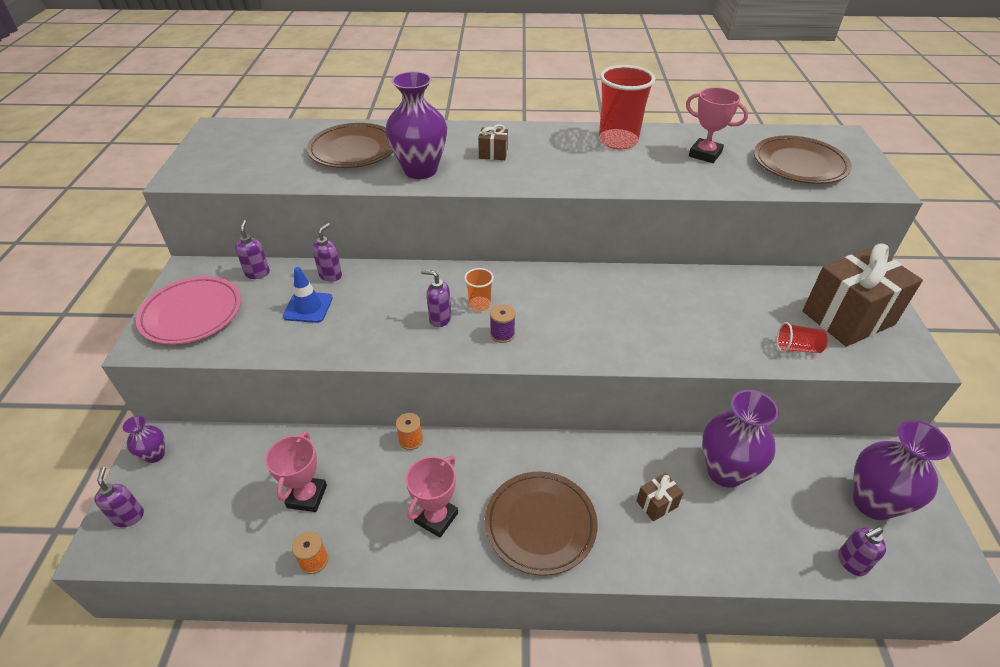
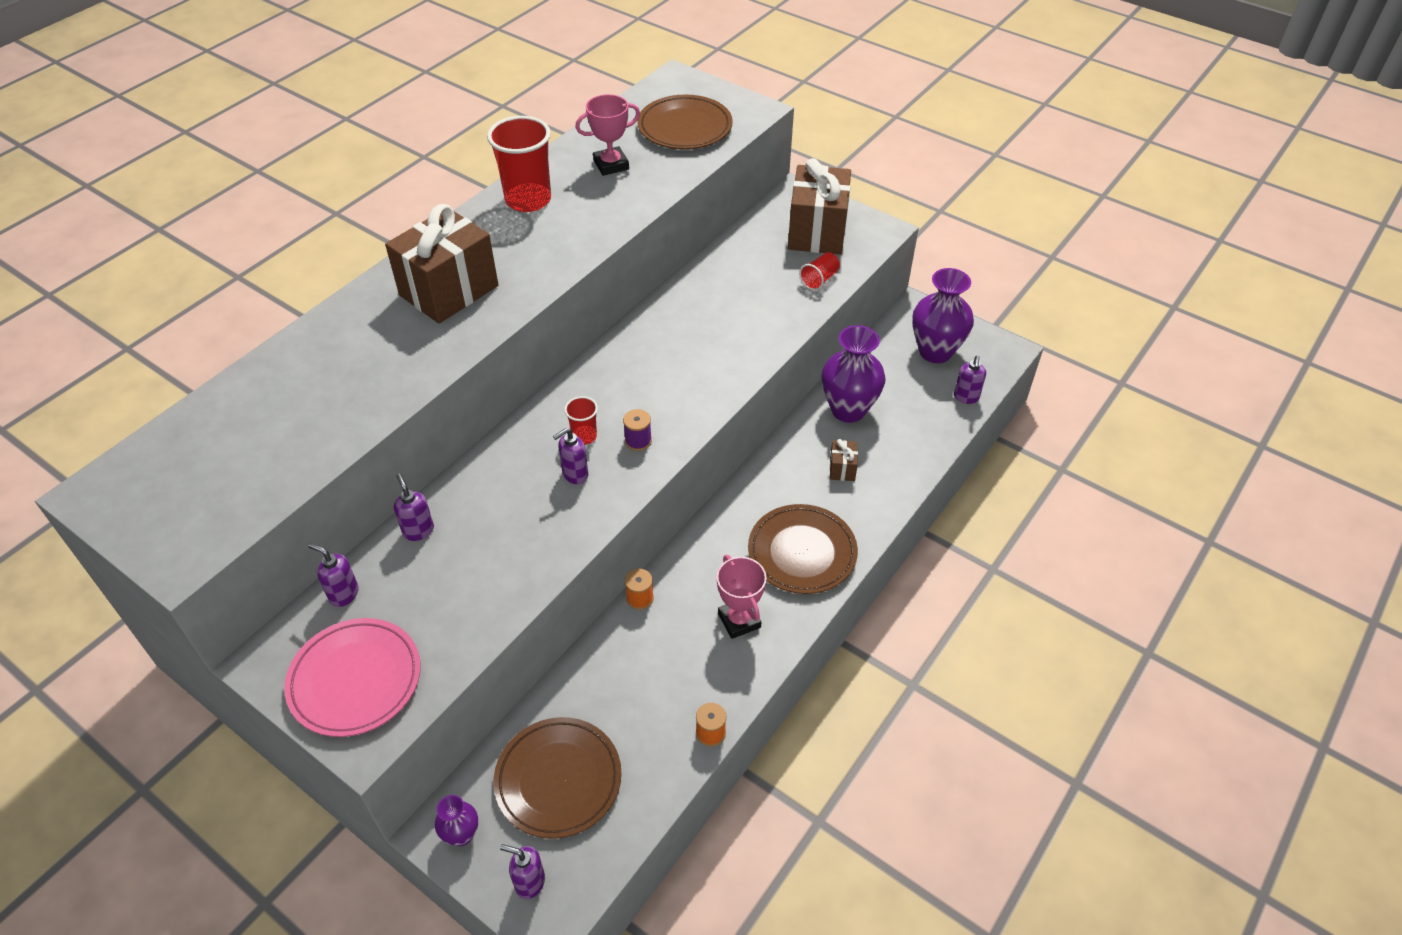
camera: 55 degrees left, 5 degrees up
pink trophy [265,432,327,512] -> none
blue traffic cone [283,267,333,323] -> none
brown plate [307,123,393,168] -> brown plate moved to [494,717,622,839]
purple vase [386,71,447,179] -> none
orange cup [464,268,494,311] -> red cup [564,396,598,445]
brown gift [478,124,508,160] -> brown gift [385,204,499,324], size x2.35

